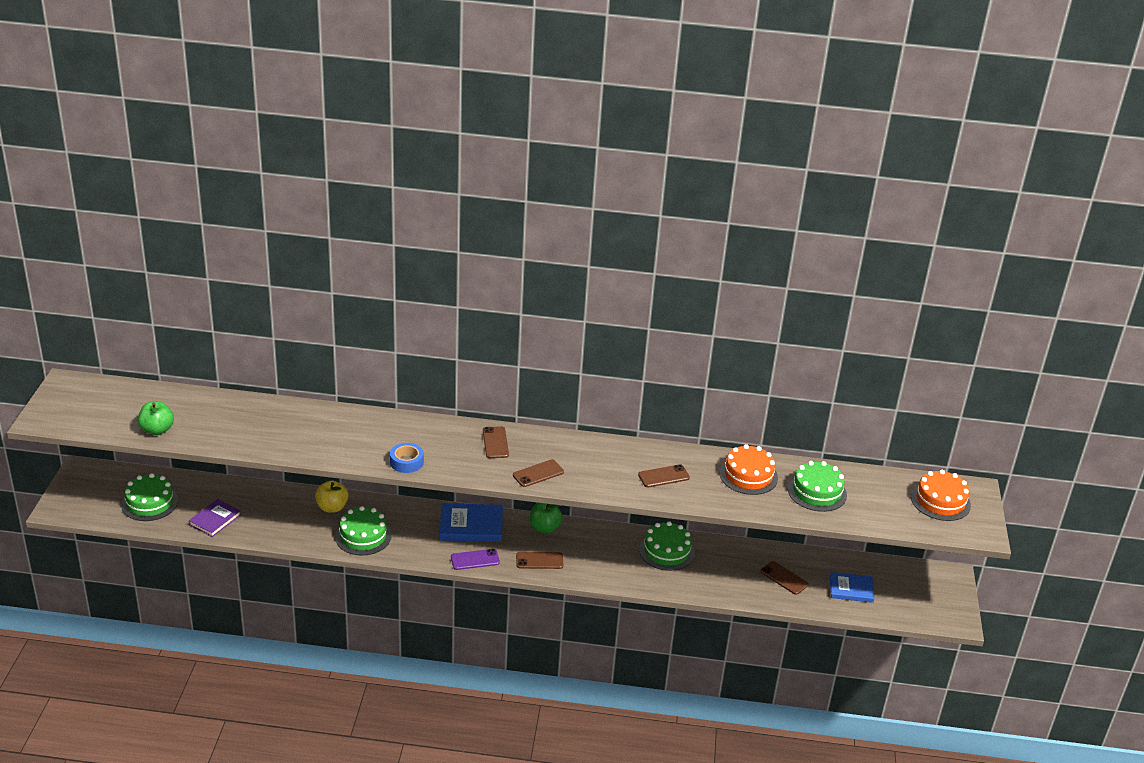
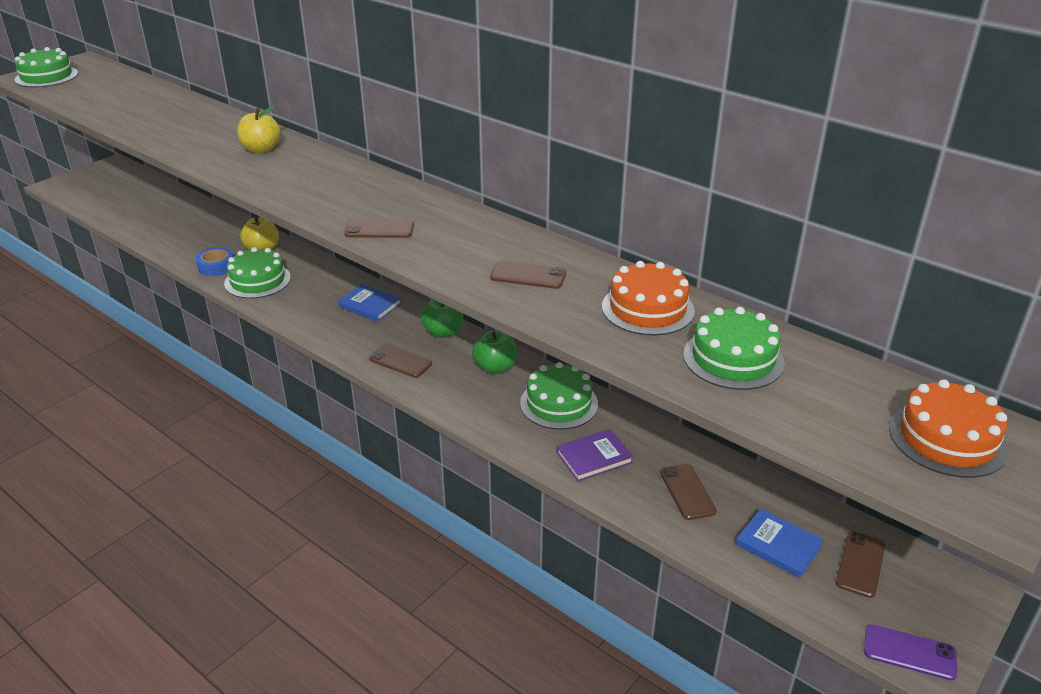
camera: 35 degrees right, 0 degrees up
green cake [121,473,178,521] -> green cake moved to [15,47,78,87]
green apple [138,401,174,435] -> green apple moved to [472,331,517,374]
purple book [189,499,241,537] -> purple book moved to [556,429,633,482]
blue tape [390,443,424,473] -> blue tape moved to [196,247,233,276]
blue book [439,503,503,542] -> blue book [338,284,401,321], size x0.66
purple phone [451,549,500,570] -> purple phone moved to [864,624,957,681]
brown phone [483,426,509,458] -> brown phone moved to [836,531,885,598]
none -> yellow apple [237,106,280,153]

